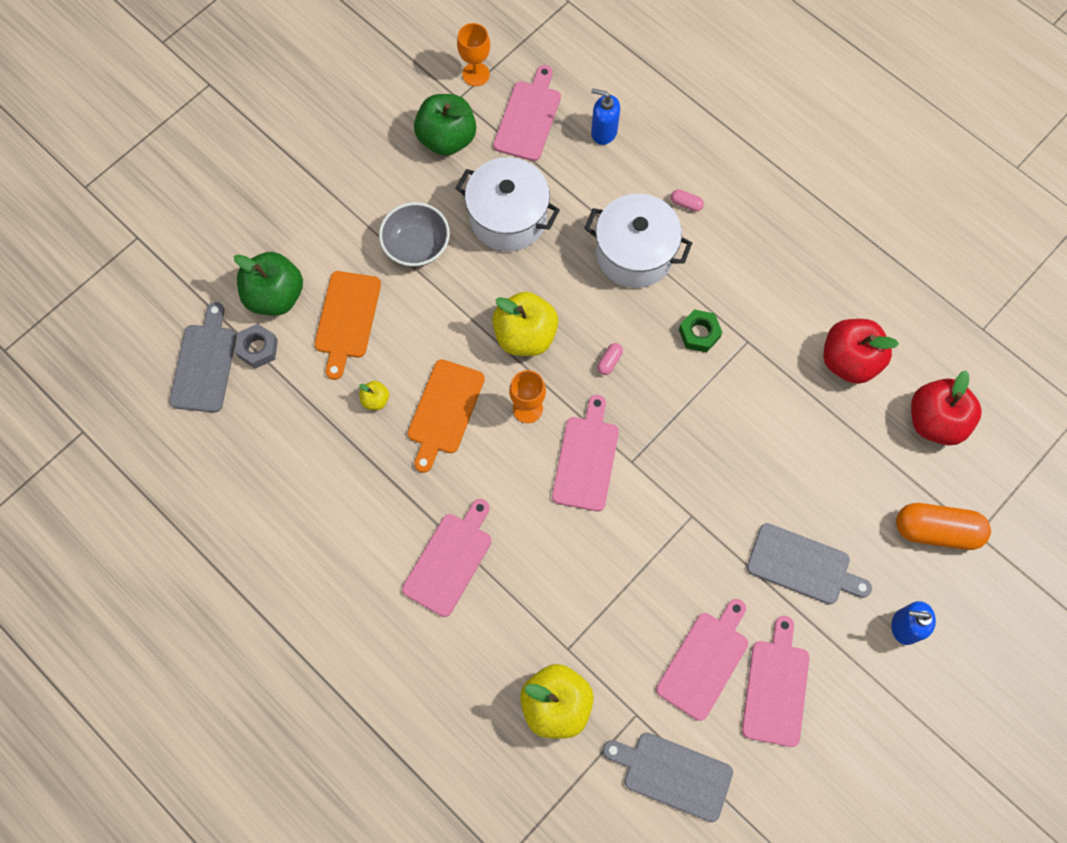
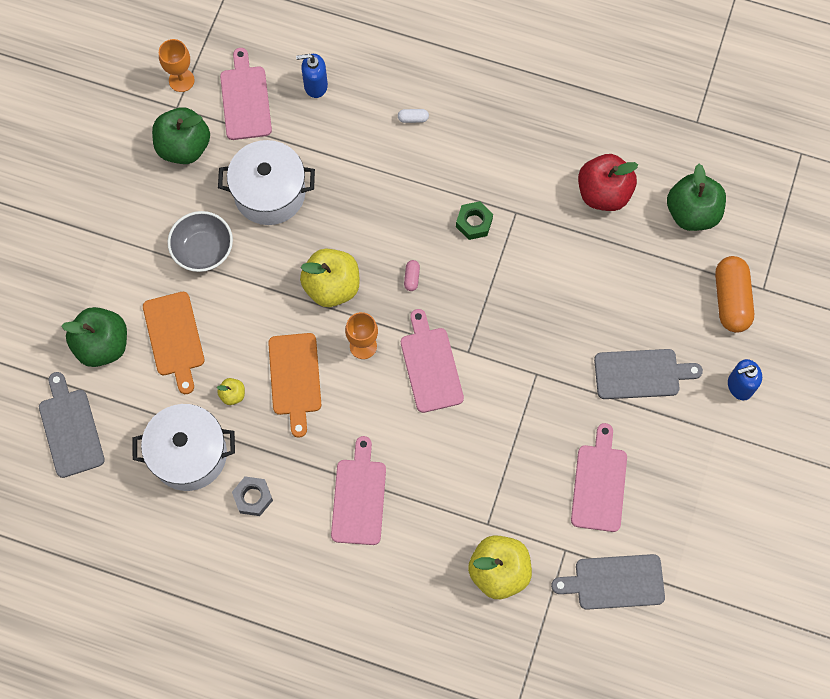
camera: 25 degrees left, 0 degrees up
grey nut [235,324,278,369] -> grey nut moved to [232,476,273,516]
white pot [584,193,692,288] -> white pot moved to [132,404,235,491]
pink capsule [671,189,704,212] -> white capsule [398,109,429,123]
pink cutting board [742,616,810,747] -> none
orange capsule [896,503,991,550] -> orange capsule turned 75 degrees counterclockwise [715,256,754,333]
red apple [911,371,982,445] -> green apple [667,164,726,231]

